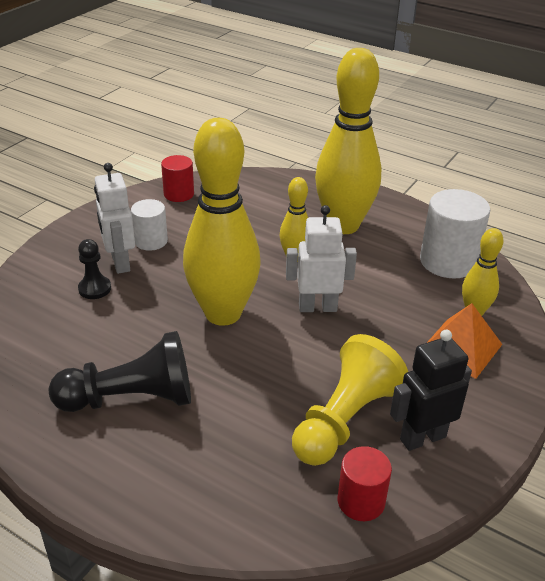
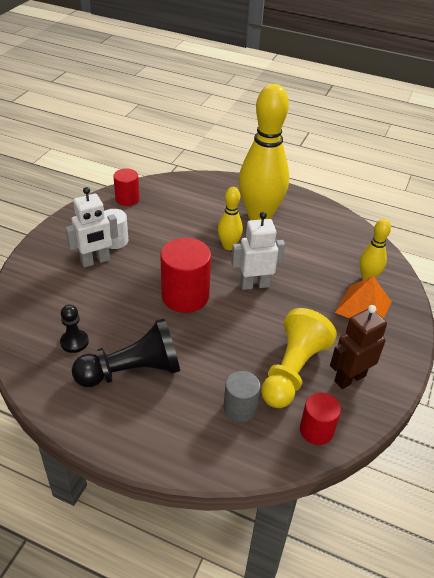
camera: 10 degrees left, 5 degrees up
black pawn [78,239,111,299] -> black pawn moved to [60,305,89,353]
white robot [94,163,135,274] -> white robot turned 90 degrees counterclockwise [65,187,118,268]
yellow bowling pin [183,118,261,326] -> red cylinder [160,238,211,313]
black robot [390,330,472,451] -> brown robot [330,305,387,389]
white cylinder [420,189,490,278] -> none
none -> grey cylinder [224,371,260,422]

